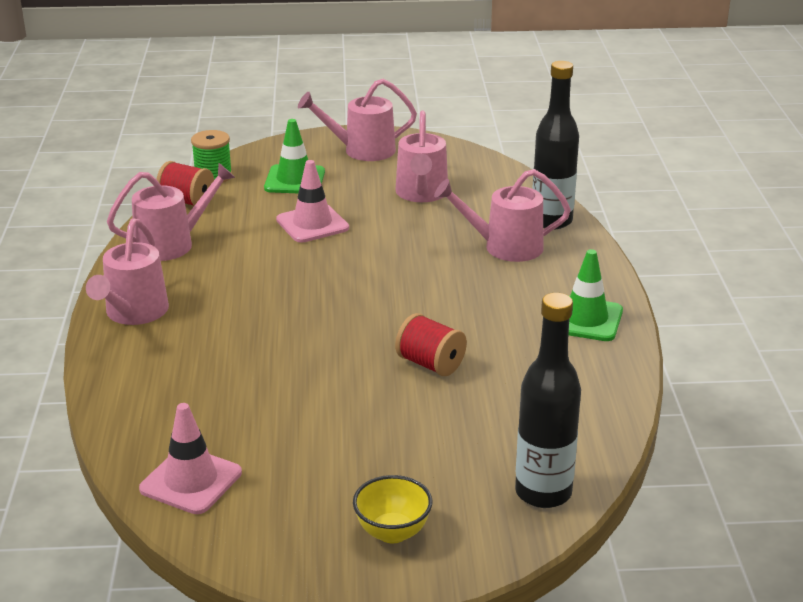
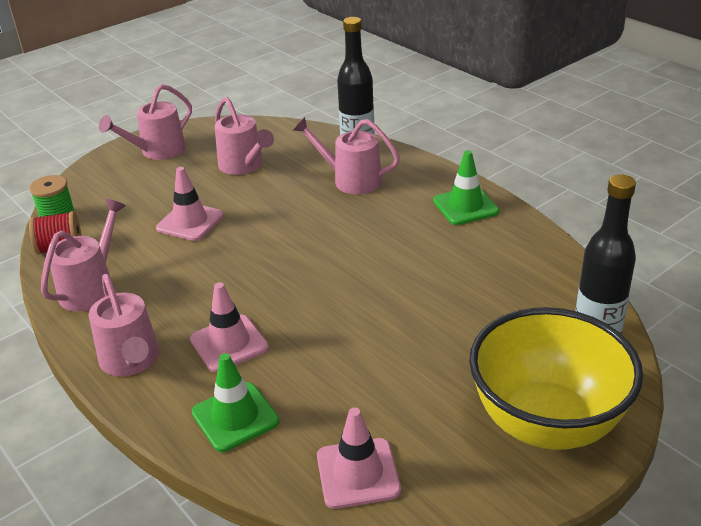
camera: 35 degrees left, 5 degrees up
green traffic cone [264,119,325,193] -> green traffic cone moved to [192,353,279,452]
yellow bowl [353,475,432,543] -> yellow bowl [469,307,643,450], size x2.35
red spool [395,313,467,376] -> none
pink watering can [434,169,571,262] -> pink watering can turned 60 degrees clockwise [293,117,400,194]
none -> pink traffic cone [190,282,269,372]

